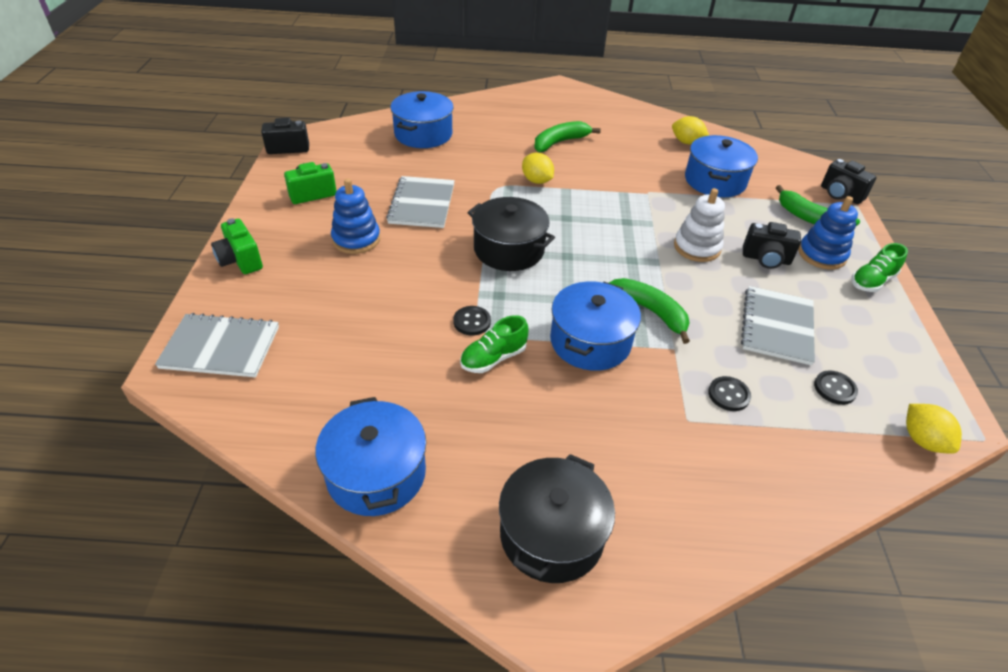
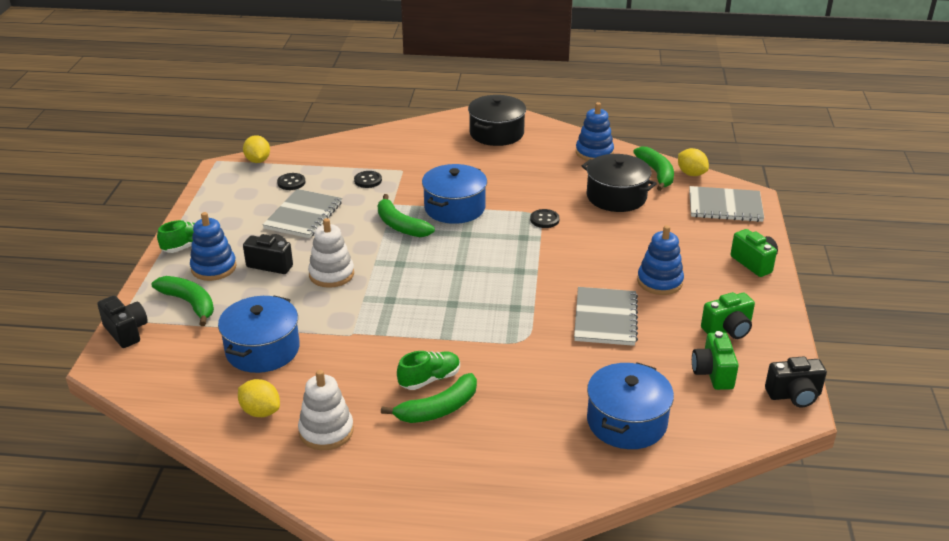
camera: 175 degrees left, 10 degrees down
blue pot [316,397,426,516] -> blue stacking toy [576,102,614,161]
green shoe [460,315,528,373] -> green shoe moved to [397,351,460,390]
black pot [467,197,555,271] -> black pot moved to [582,154,657,212]
yellow lemon [522,153,554,184] -> yellow lemon moved to [678,148,709,176]
none -> white stacking toy [298,370,354,450]
none -> green banana [633,147,674,191]
none -> green camera [692,331,739,390]

